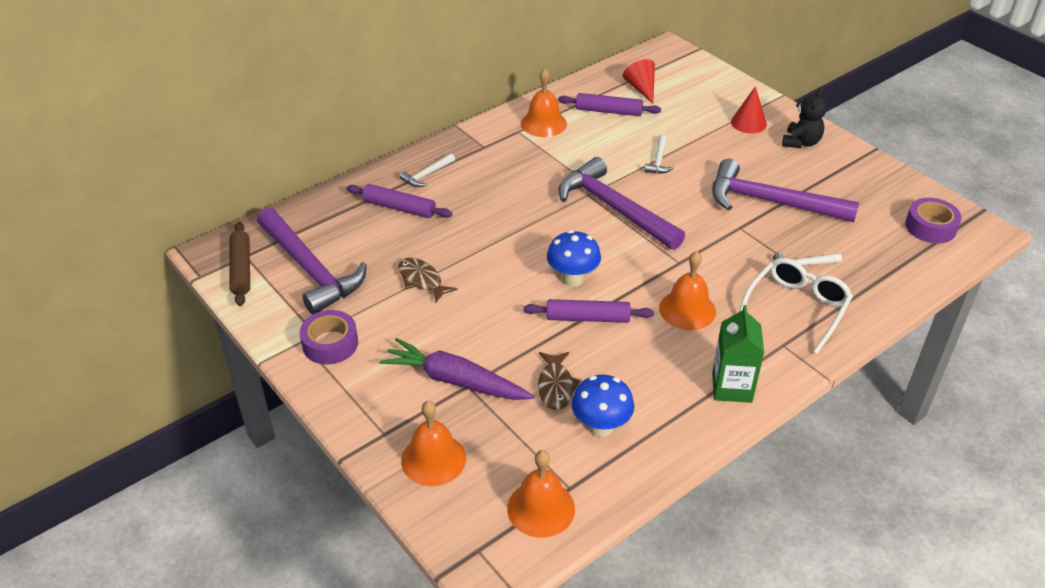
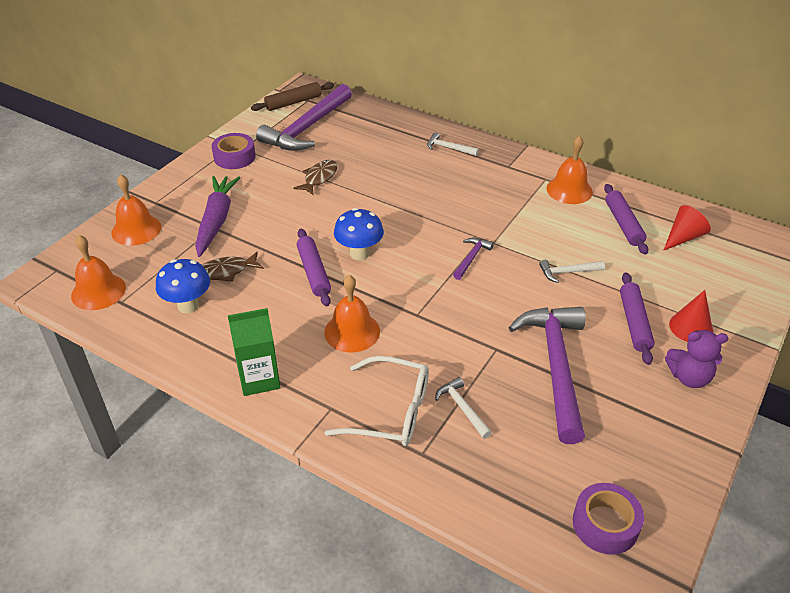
camera: 70 degrees right, 0 degrees up
purple rolling pin [347,184,452,218] -> purple rolling pin moved to [620,272,655,365]
purple hammer [558,157,685,250] -> purple hammer [453,238,494,280], size x0.43
black teddy bear [782,89,827,148] -> purple teddy bear [665,330,729,388]

